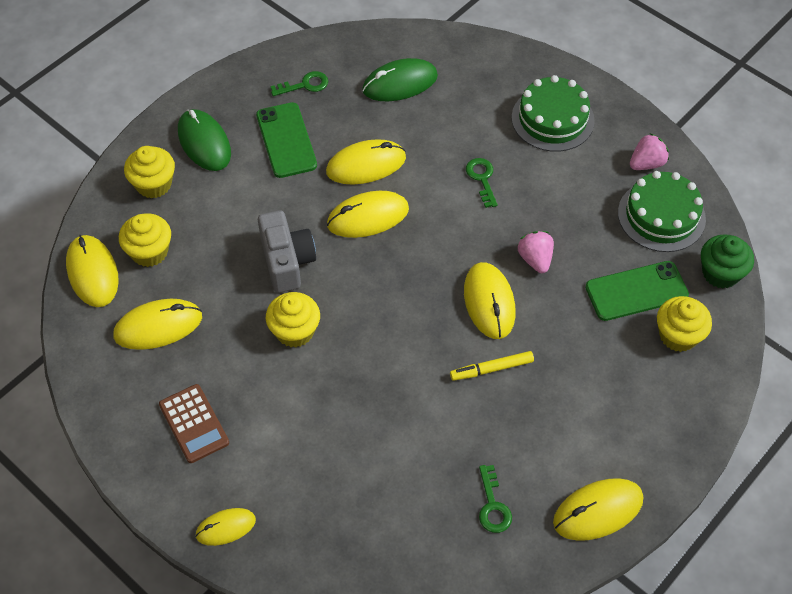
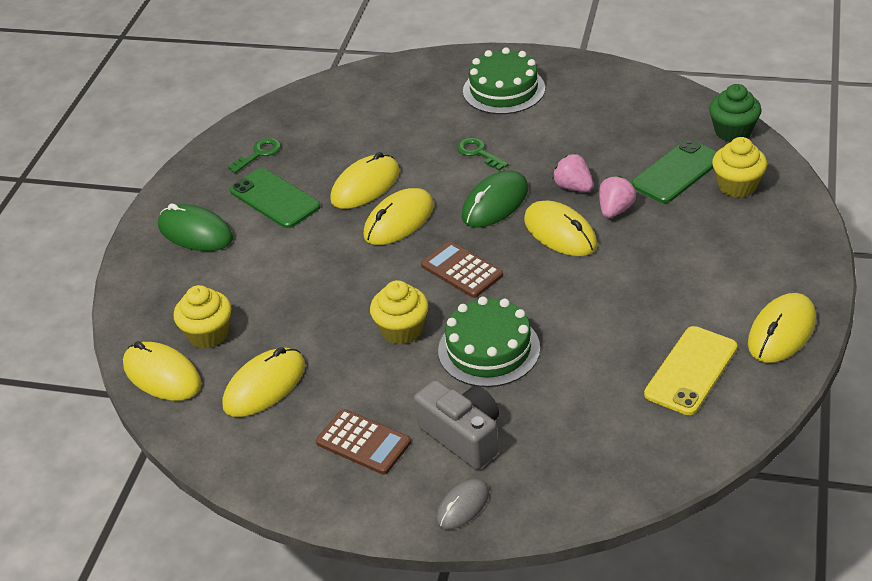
camera: 25 degrees left, 15 degrees down
yellow cupcake [124,146,175,199] -> none
yellow mouse [195,508,256,546] -> grey mouse [436,479,489,529]
grey camera [258,210,316,293] -> grey camera moved to [414,380,499,469]
green mouse [362,58,438,101] -> green mouse moved to [462,171,528,227]
yellow marker [450,351,534,381] -> none
green key [479,465,512,533] -> yellow phone [644,326,737,415]
green cake [618,171,706,252] -> green cake moved to [438,297,540,387]
pink strawberry [630,133,669,170] -> pink strawberry moved to [599,176,636,218]
none -> brown calculator [421,241,503,298]

